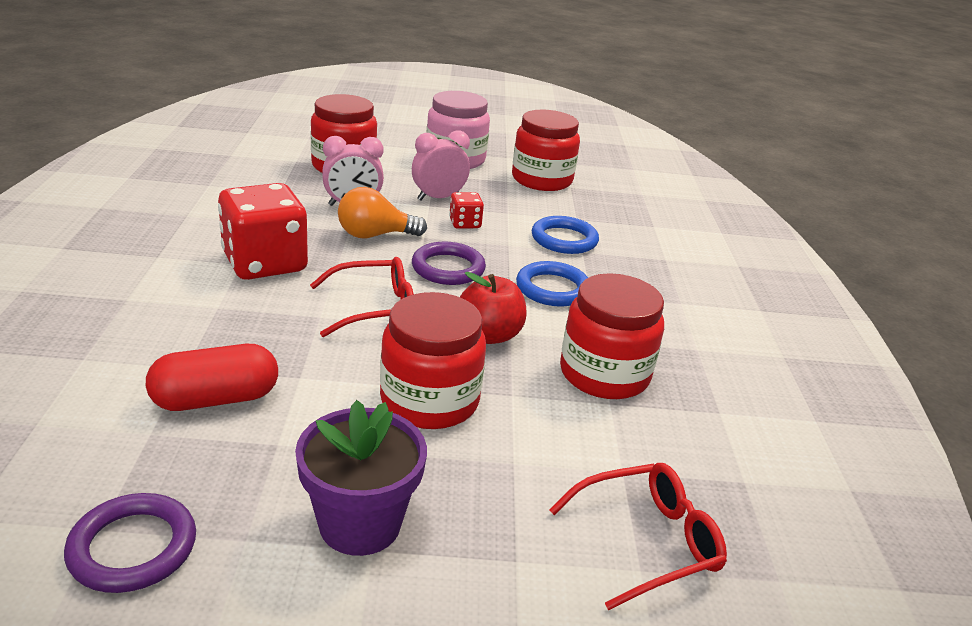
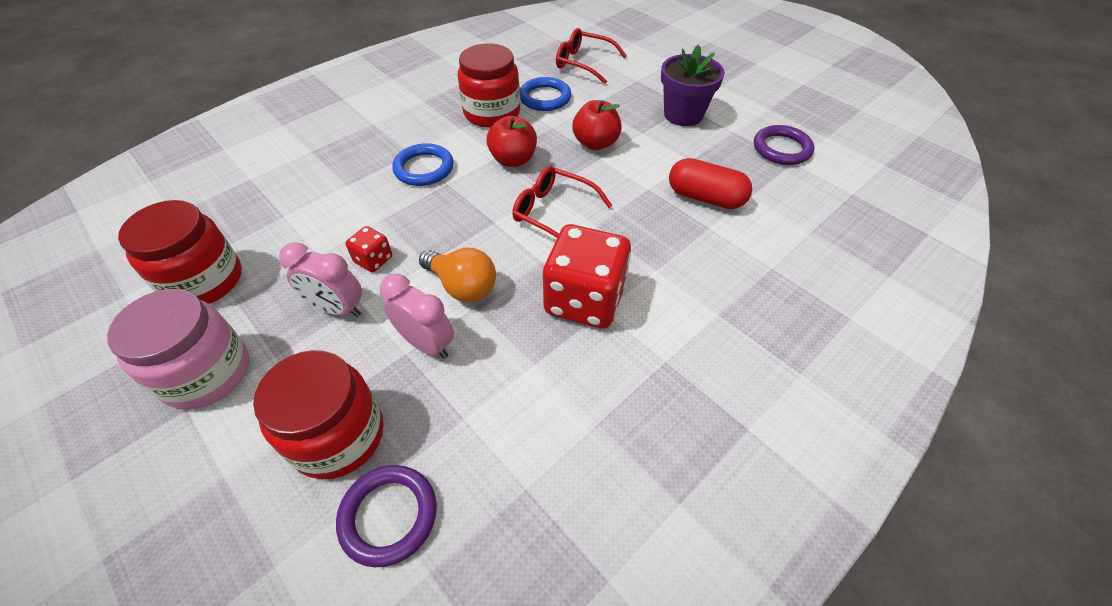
camera: 130 degrees left, 20 degrees up
red jar [380,292,486,429] -> red apple [572,100,622,150]
purple ring [412,242,486,285] -> purple ring moved to [336,465,437,567]
blue ring [532,216,599,254] -> blue ring moved to [520,77,571,111]

